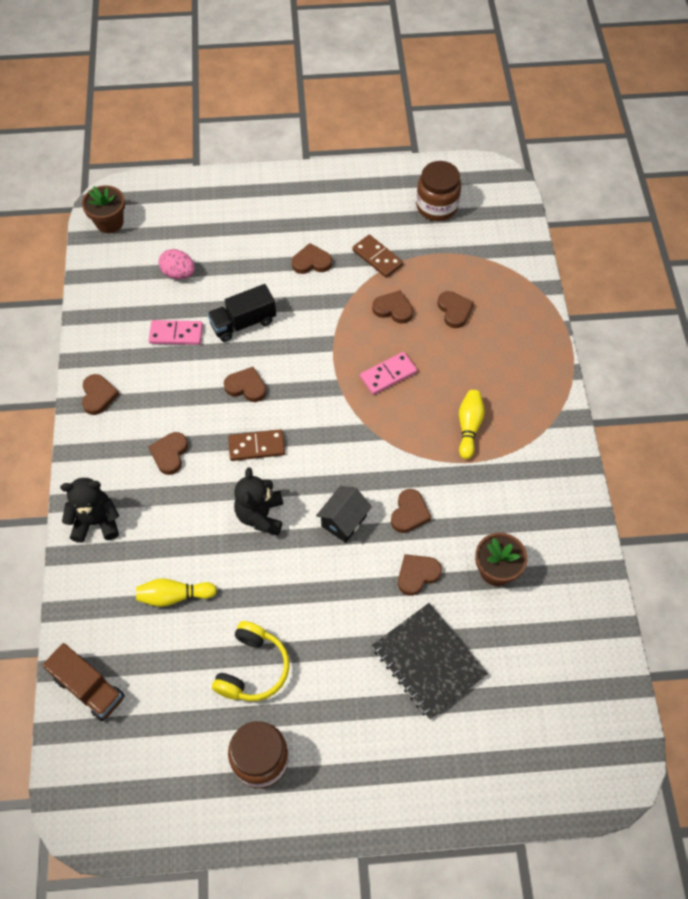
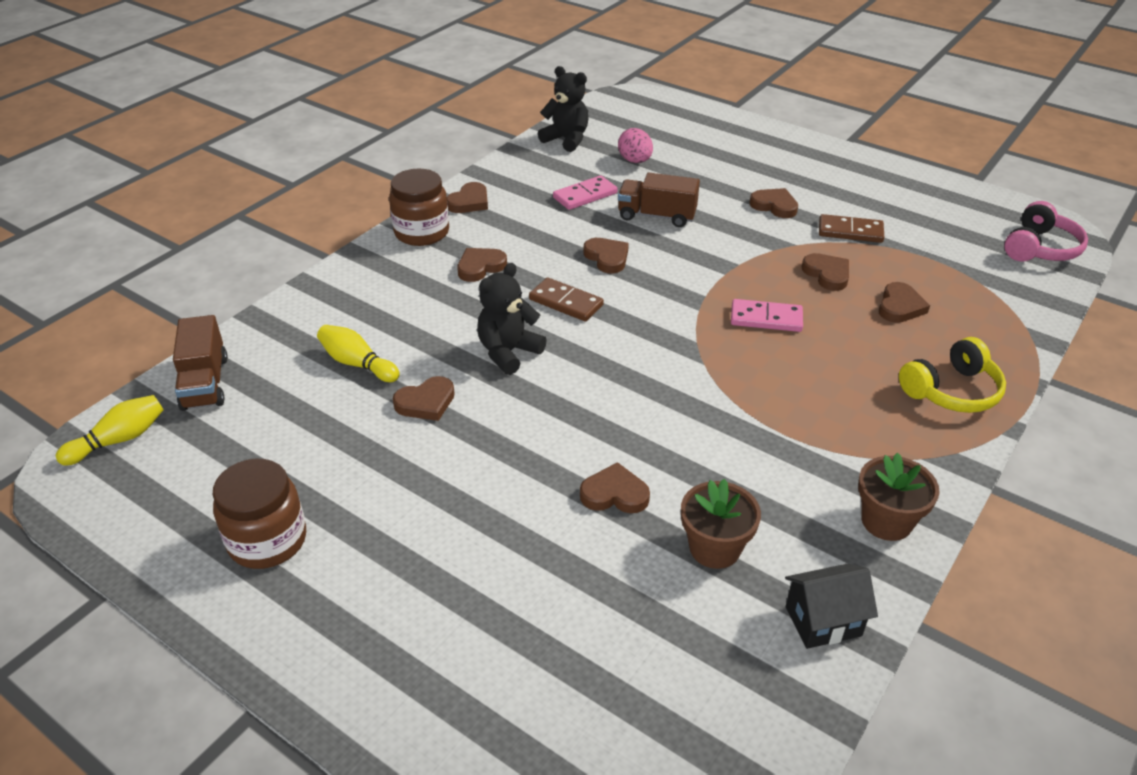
camera: 40 degrees right, 20 degrees down
black teddy bear [60,478,119,543] -> black teddy bear moved to [538,66,589,152]
brown flower pot [82,185,125,233] -> brown flower pot moved to [858,452,940,541]
pink domino [149,320,203,345] -> pink domino turned 75 degrees counterclockwise [553,176,617,210]
black truck [207,284,276,342] -> brown truck [618,173,700,227]
yellow headphones [212,621,289,701] -> yellow headphones moved to [899,337,1006,413]
black house [316,486,372,543] -> black house moved to [785,564,878,649]
brown domino [352,235,403,278] -> brown domino turned 75 degrees counterclockwise [819,214,885,243]
black notebook [372,603,488,720] -> none
brown heart [391,489,431,533] -> brown heart moved to [393,376,455,421]
brown jar [416,161,461,221] -> brown jar moved to [389,169,449,246]
yellow bowling pin [459,390,485,459] -> yellow bowling pin moved to [56,395,163,466]
none -> pink headphones [1004,201,1088,261]

